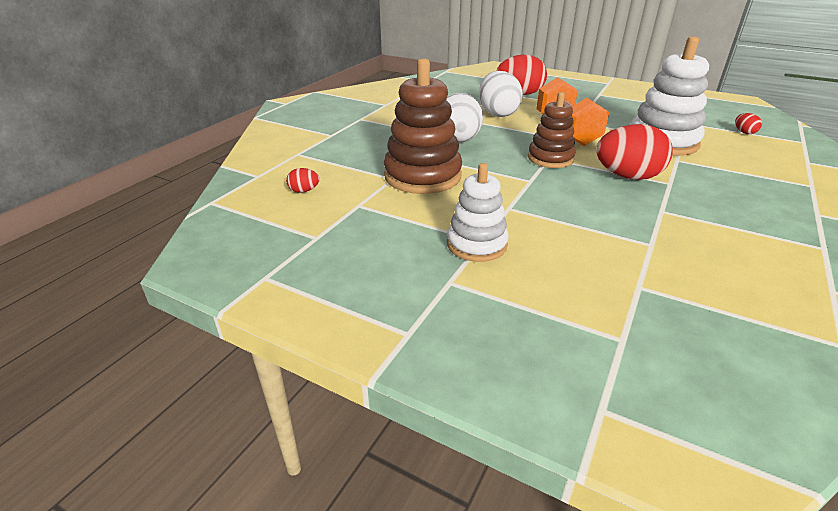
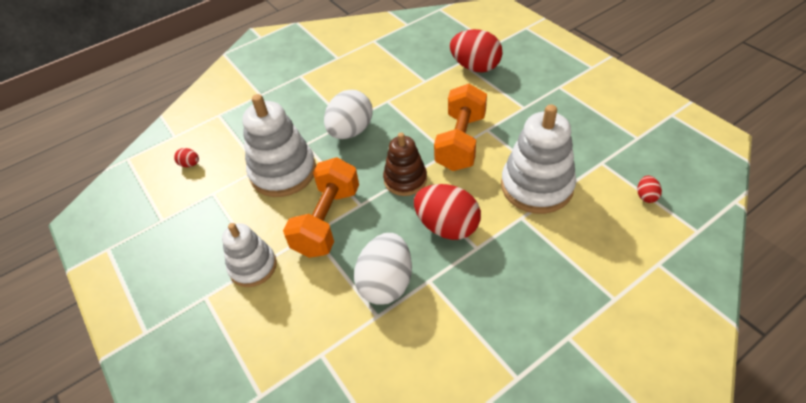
camera: 30 degrees right, 15 degrees up
brown stacking toy [384,58,462,194] -> white stacking toy [242,94,316,197]
white egg [479,71,523,117] -> white egg moved to [354,233,412,305]
none -> orange dumbbell [283,157,359,258]

